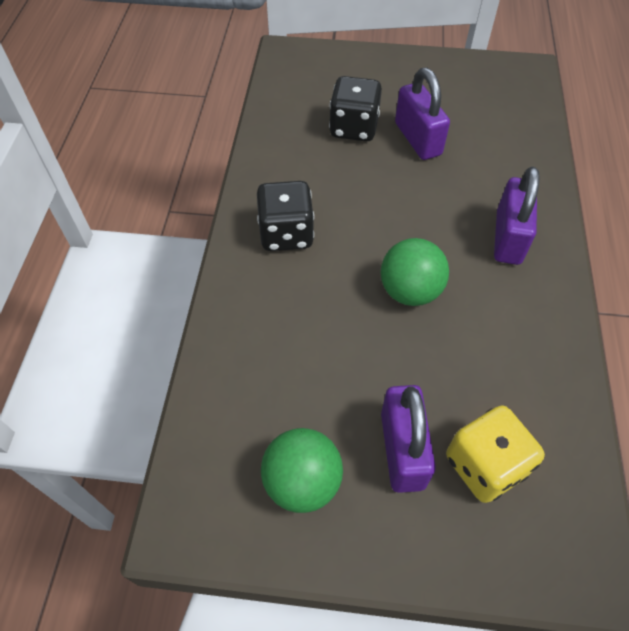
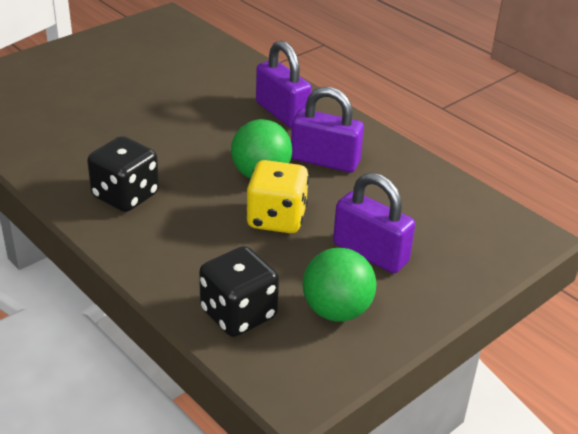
camera: 50 degrees left, 20 degrees down
black dice [329,76,382,141] -> black dice moved to [199,246,279,337]
purple padlock [395,68,450,160] -> purple padlock moved to [291,87,364,173]
yellow dice [446,405,545,503] -> yellow dice moved to [246,160,309,233]

